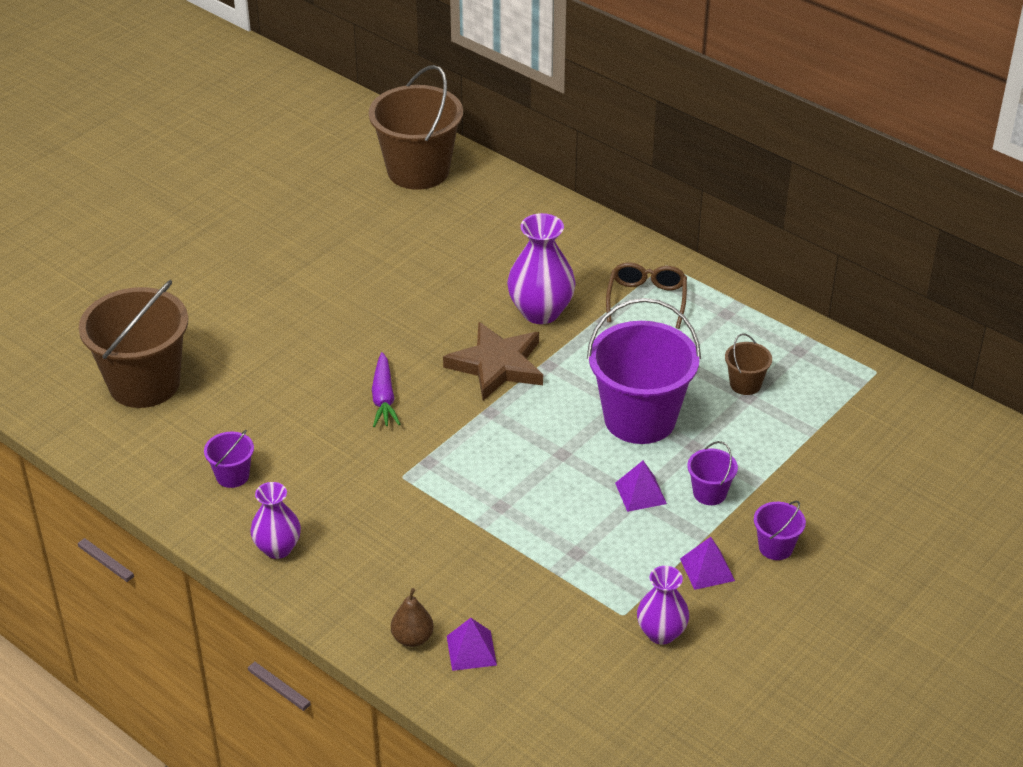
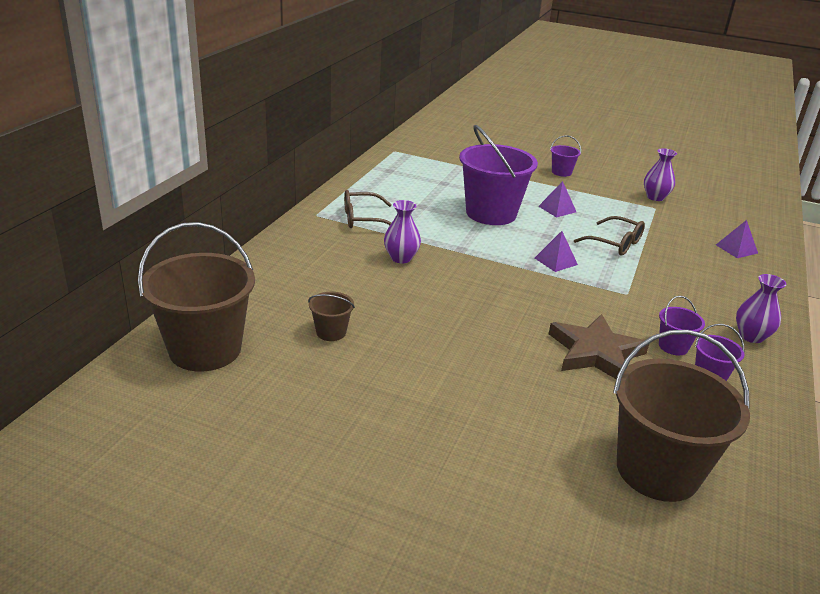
camera: 110 degrees left, 10 degrees down
purple carrot [372,352,401,427] -> none
brown pear [391,588,434,647] -> none
brown star [443,322,543,401] -> brown star moved to [549,314,649,379]
purple vase [507,213,576,324] -> purple vase [384,200,421,263], size x0.65
purple pyramid [680,537,735,590] -> purple pyramid moved to [535,231,578,272]
purple bucket [687,441,738,505] -> purple bucket moved to [659,296,705,355]
brown bucket [725,333,772,395] -> brown bucket moved to [308,292,355,341]
none -> brown glasses [574,216,645,256]

